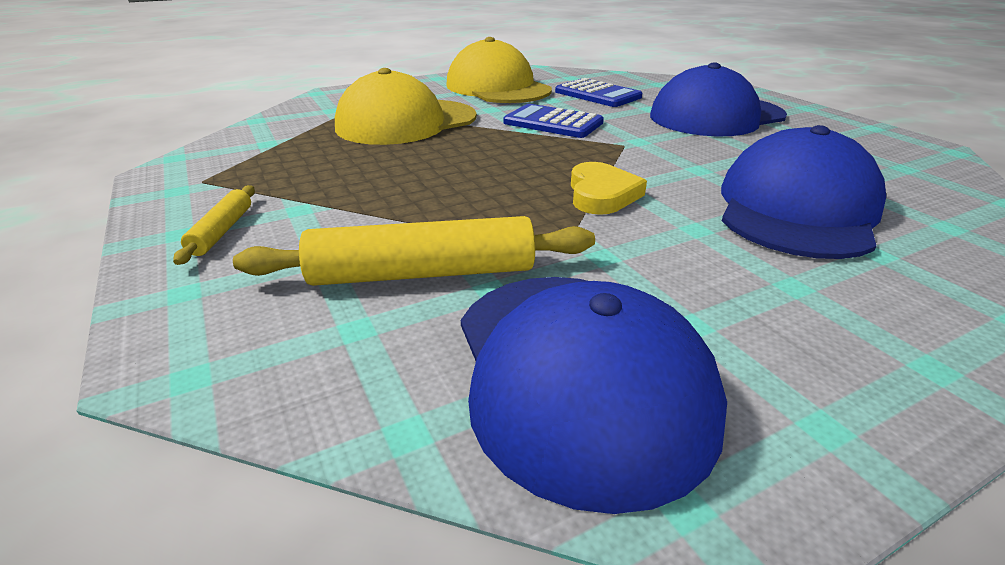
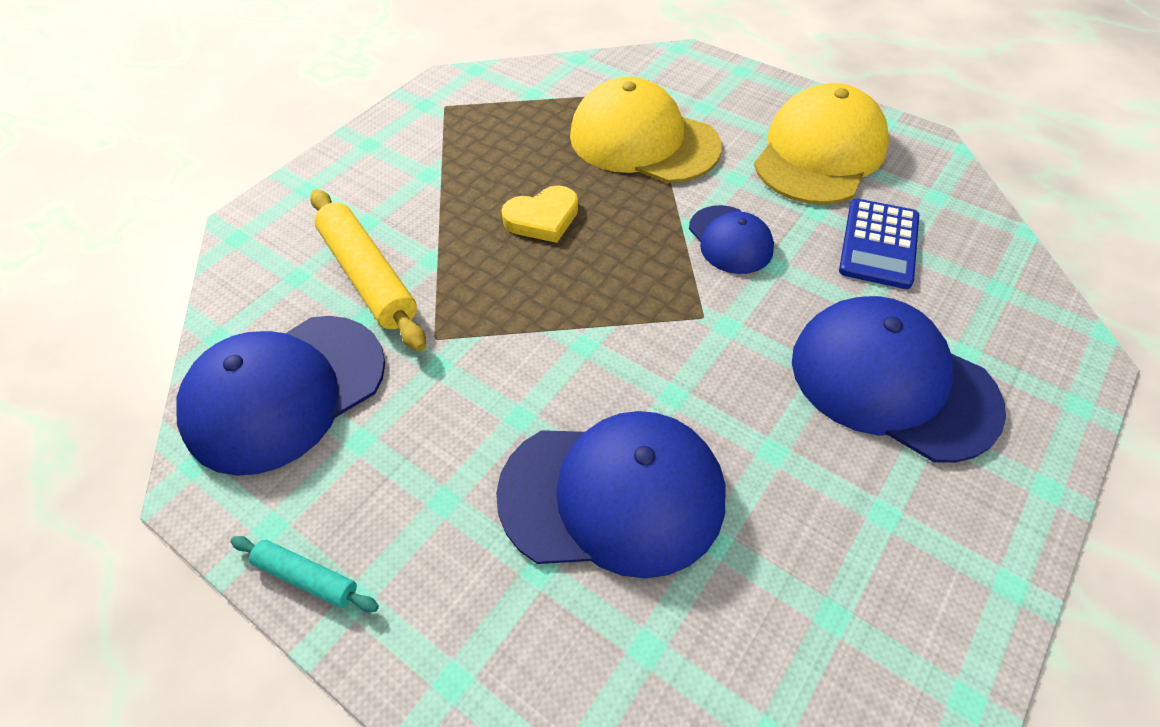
camera: 65 degrees right, 20 degrees up
yellow rolling pin [173,185,255,265] -> none
blue calculator [503,104,604,138] -> blue cap [689,205,774,274]
yellow heart [571,162,647,215] -> yellow heart moved to [501,185,578,243]
none -> turquoise rolling pin [231,536,379,612]

